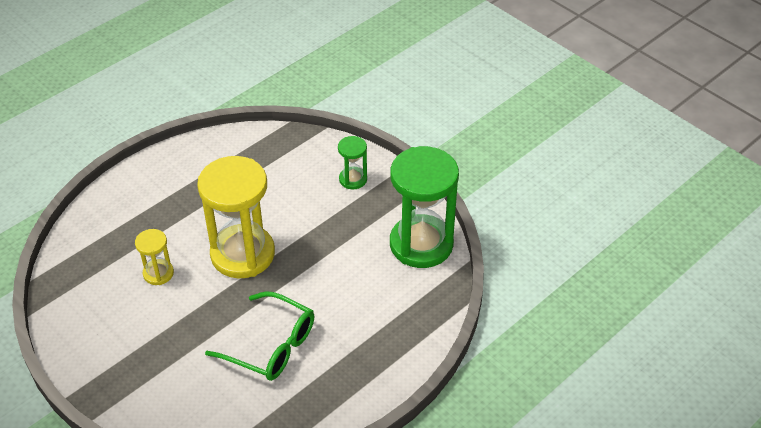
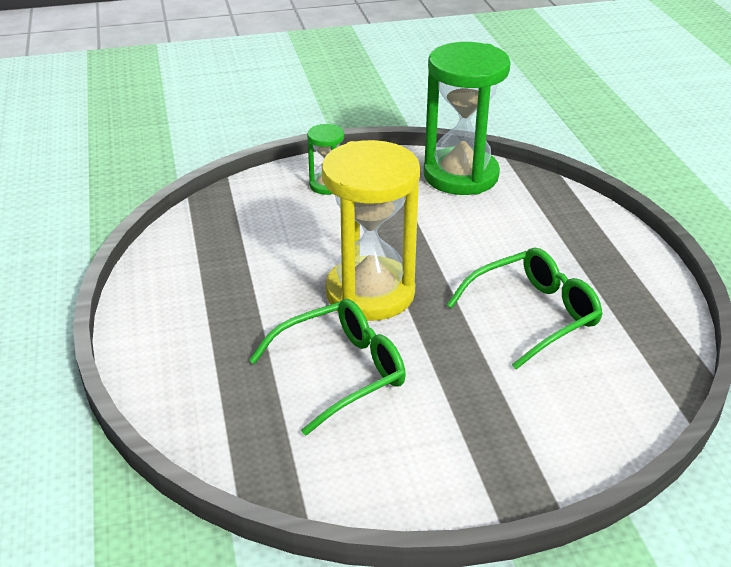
camera: 60 degrees left, 10 degrees down
yellow hourglass [135,229,174,285] -> green glasses [249,299,406,436]

